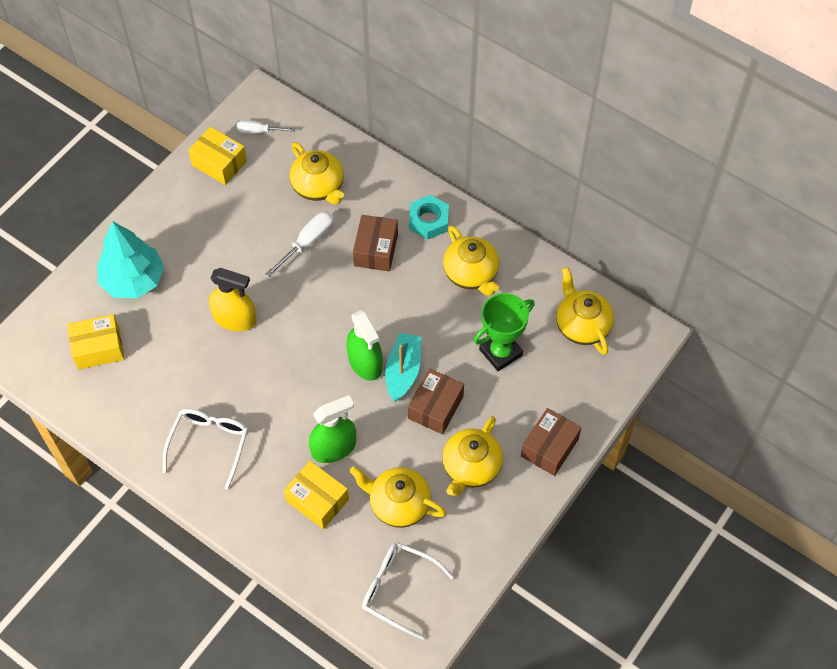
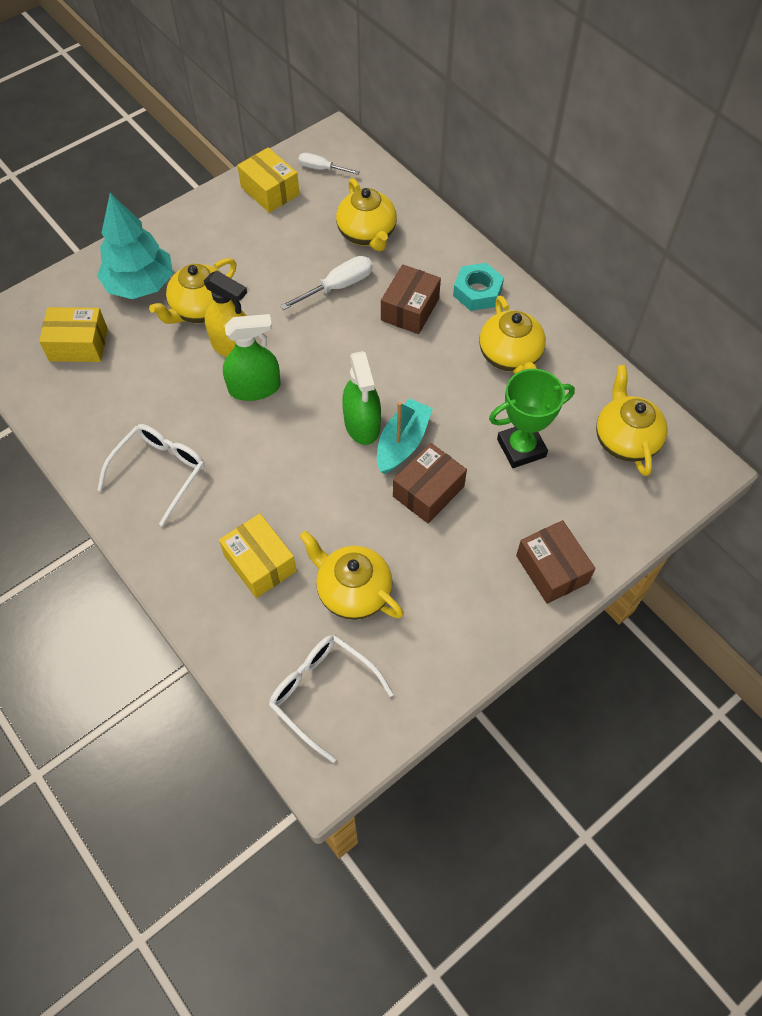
camera: 15 degrees right, 0 degrees up
green spray bottle [309,395,356,463] -> green spray bottle moved to [223,314,280,401]
yellow teapot [442,416,503,496] -> yellow teapot moved to [149,258,236,324]
brown box [521,408,581,476] -> brown box turned 75 degrees counterclockwise [516,520,596,604]

